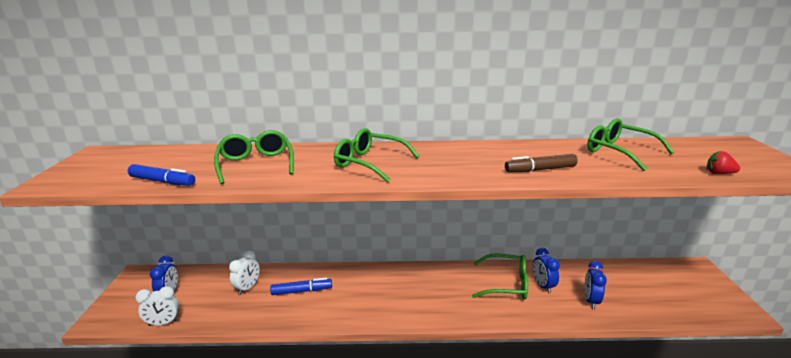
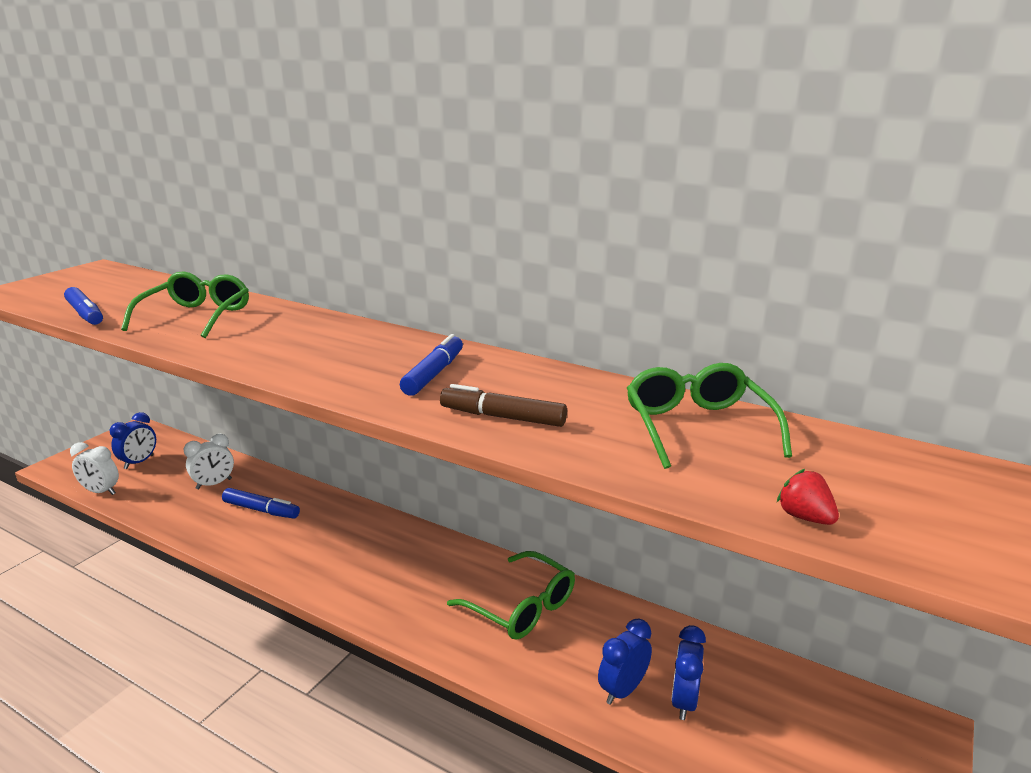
camera: 30 degrees right, 0 degrees up
green glasses [334,128,420,182] -> none
blue clock [533,248,560,293] -> blue clock moved to [671,625,706,720]
none -> blue marker [400,334,463,396]

